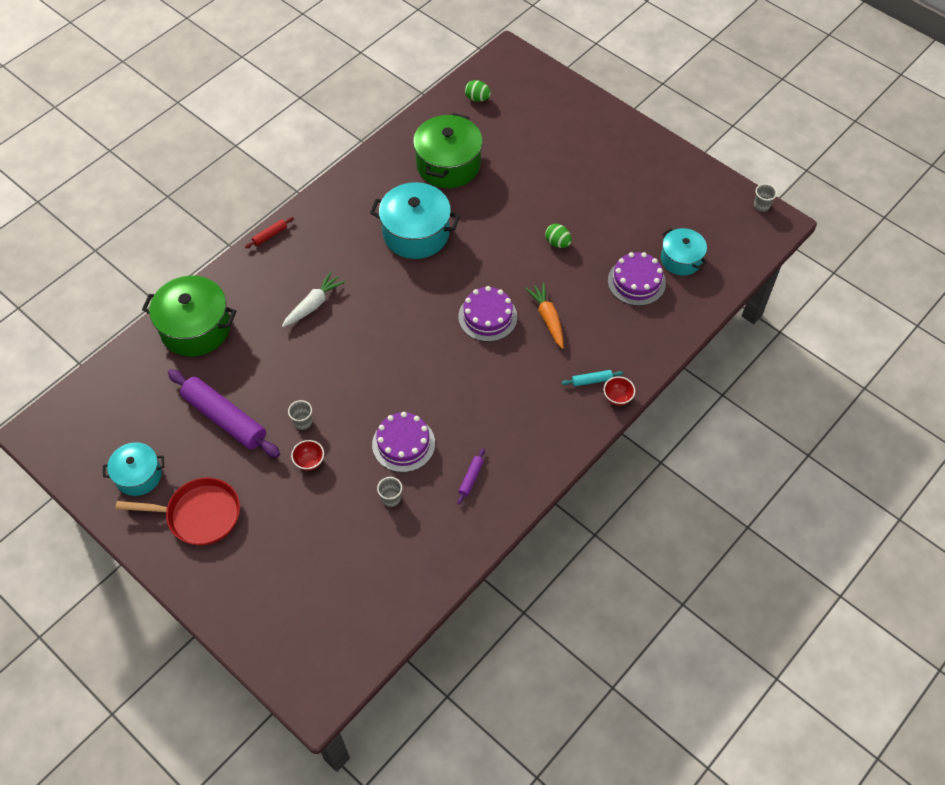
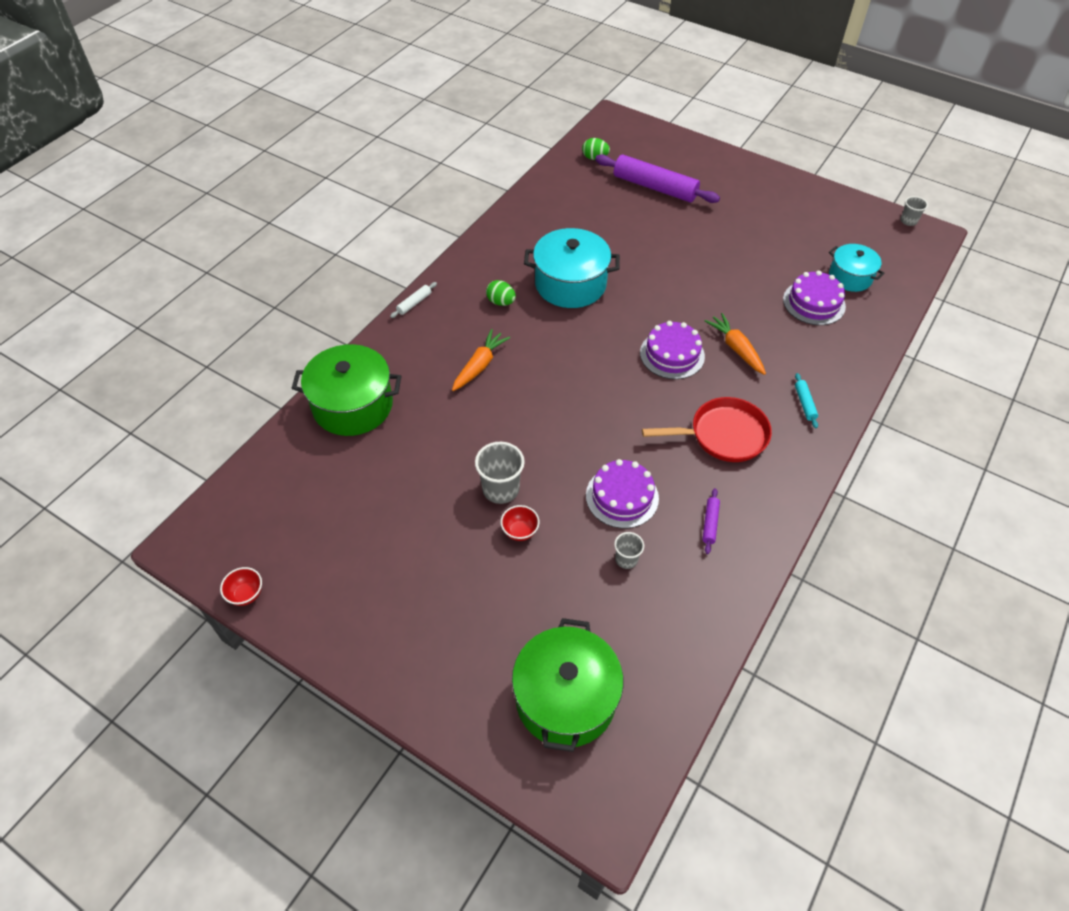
camera: 10 degrees left, 5 degrees down
turquoise pot [103,442,164,496] -> none
red pan [116,477,240,546] -> red pan moved to [642,397,772,462]
purple rolling pin [168,369,280,458] -> purple rolling pin moved to [595,154,720,203]
red rolling pin [245,217,294,248] -> white rolling pin [390,282,437,318]
white carrot [282,271,345,327] -> orange carrot [452,329,510,391]
grey cup [288,400,312,430] -> grey cup [475,442,525,504], size x1.72
green pot [413,113,483,188] -> green pot moved to [512,618,624,752]
green egg [545,224,572,248] -> green egg moved to [486,280,516,306]
turquoise rolling pin [562,370,623,386] -> turquoise rolling pin turned 75 degrees counterclockwise [795,373,818,428]
red bowl [604,376,635,406] -> red bowl moved to [220,567,262,606]

